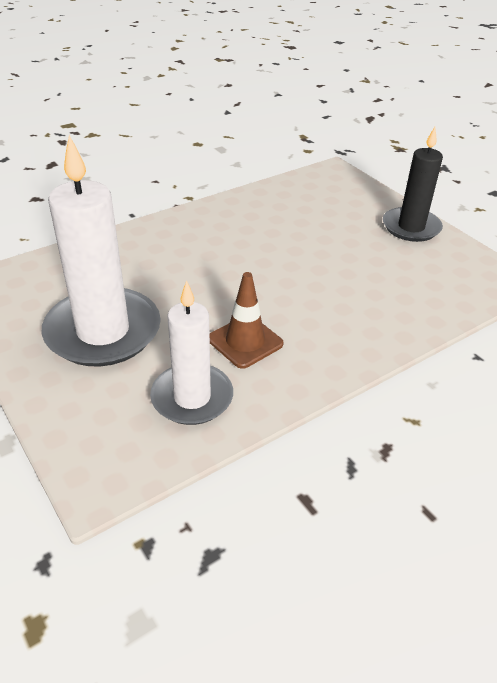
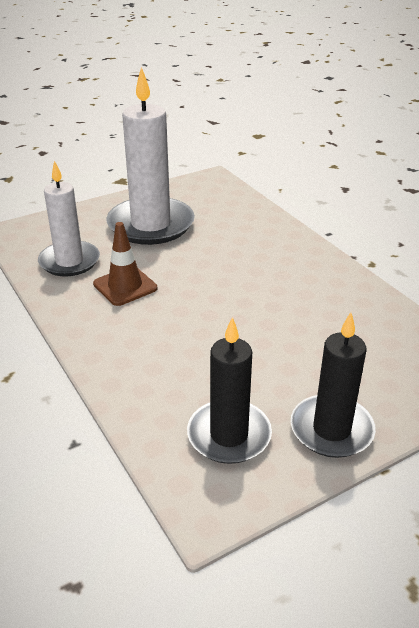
camera: 95 degrees right, 5 degrees down
none -> black candle [187,317,272,464]

